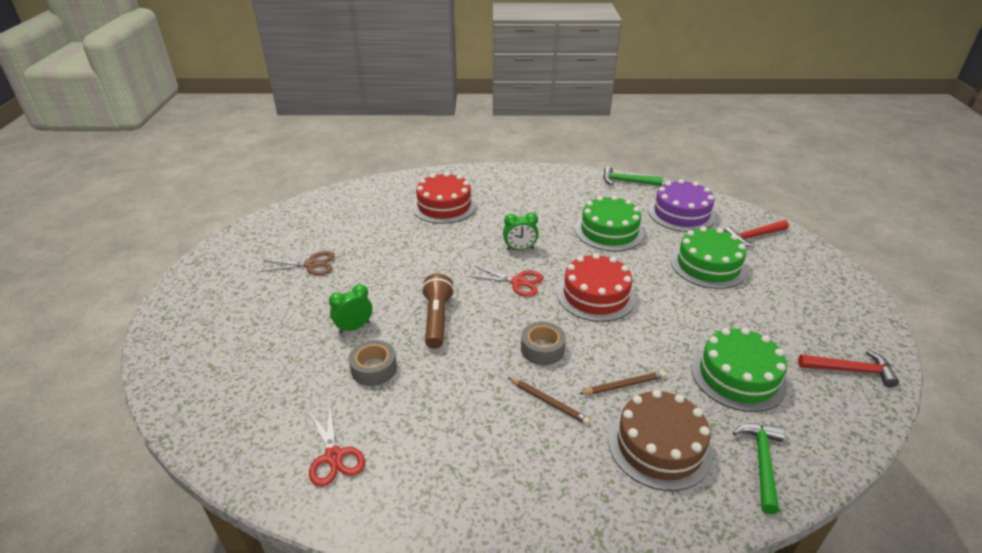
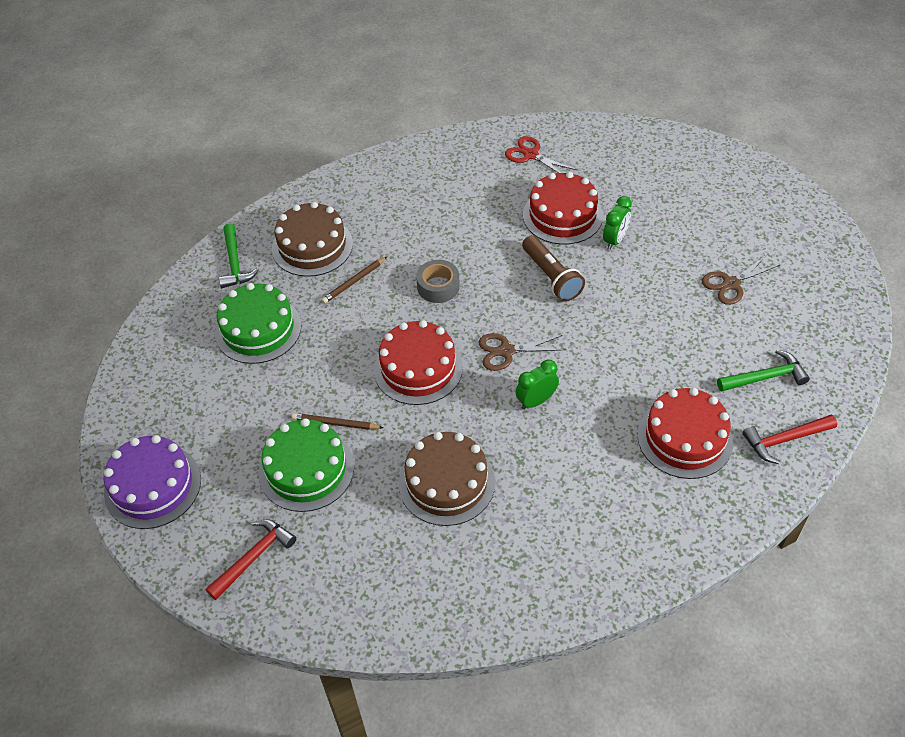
camera: 155 degrees right, 15 degrees up
grey tape [349,340,397,386] -> red cake [523,172,603,245]
red scissors [468,266,544,297] -> brown scissors [478,333,566,371]
brown pencil [508,377,590,425] -> brown pencil moved to [291,413,383,430]
green cake [575,195,644,251] -> brown cake [398,432,495,526]
green hammer [603,166,663,186] -> green hammer moved to [717,349,810,392]
purple cake [648,179,716,232] -> purple cake moved to [104,435,201,529]
red hammer [798,350,899,387] -> red hammer moved to [743,415,837,464]

